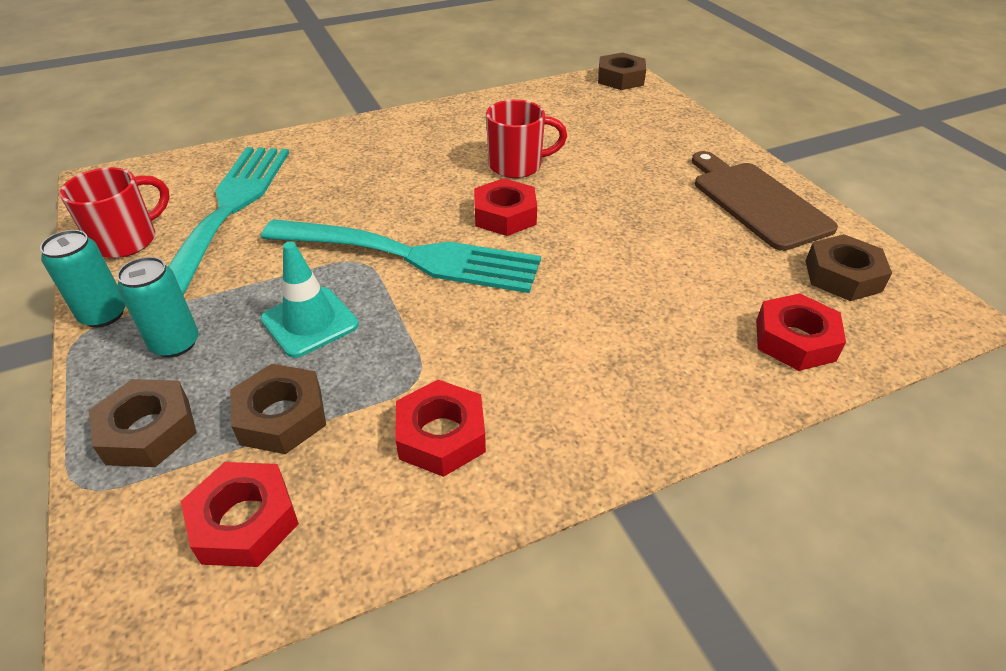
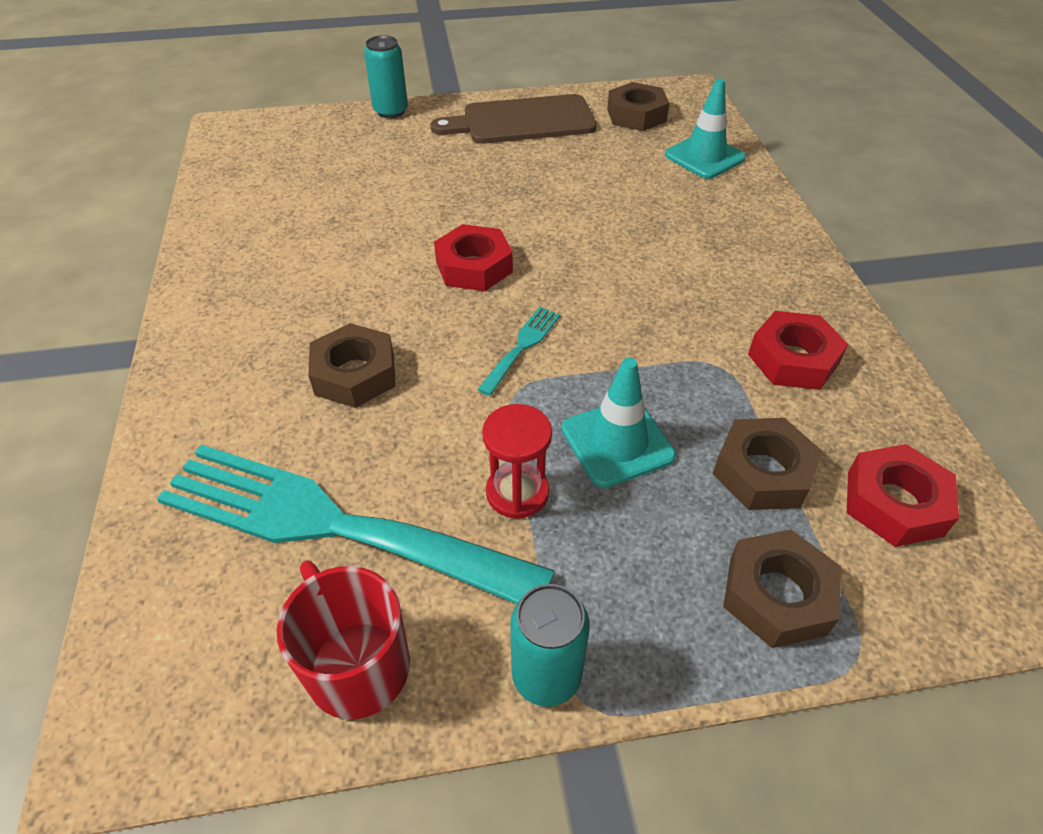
camera: 75 degrees left, 5 degrees up
turquoise can [117,257,199,357] -> turquoise can moved to [364,35,408,118]
turquoise fork [261,219,541,293] -> turquoise fork [477,307,561,396], size x0.40
red mug [486,100,567,178] -> none
brown nut [598,52,646,90] -> brown nut moved to [308,323,396,408]
red nut [756,293,846,371] -> turquoise traffic cone [665,78,746,179]
none -> red hourglass [482,404,552,519]

